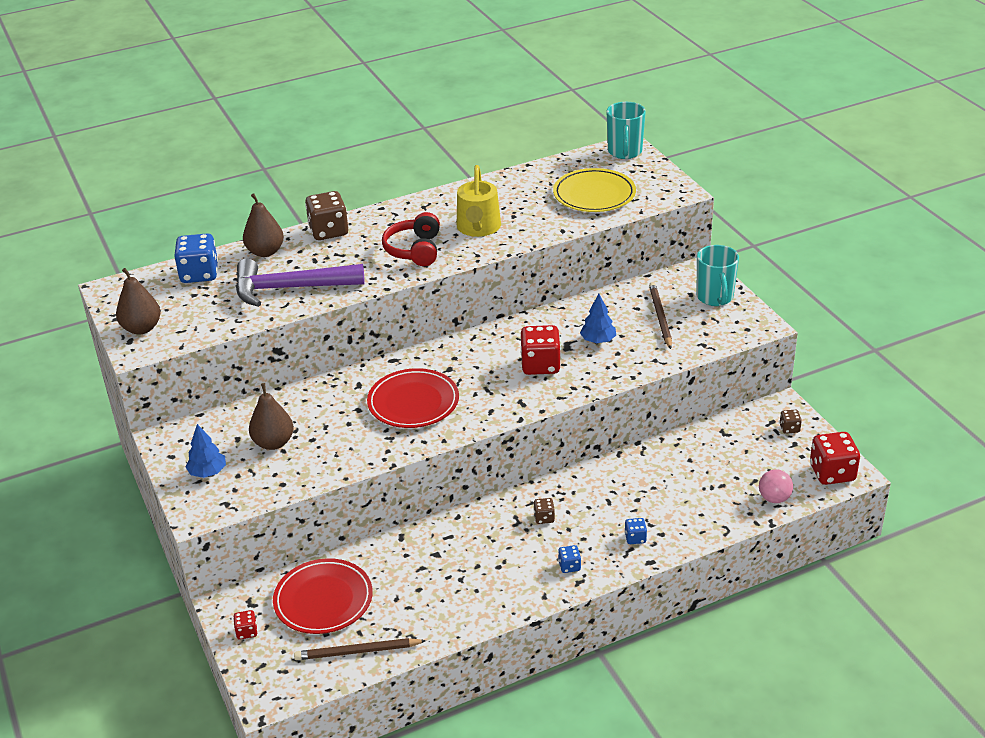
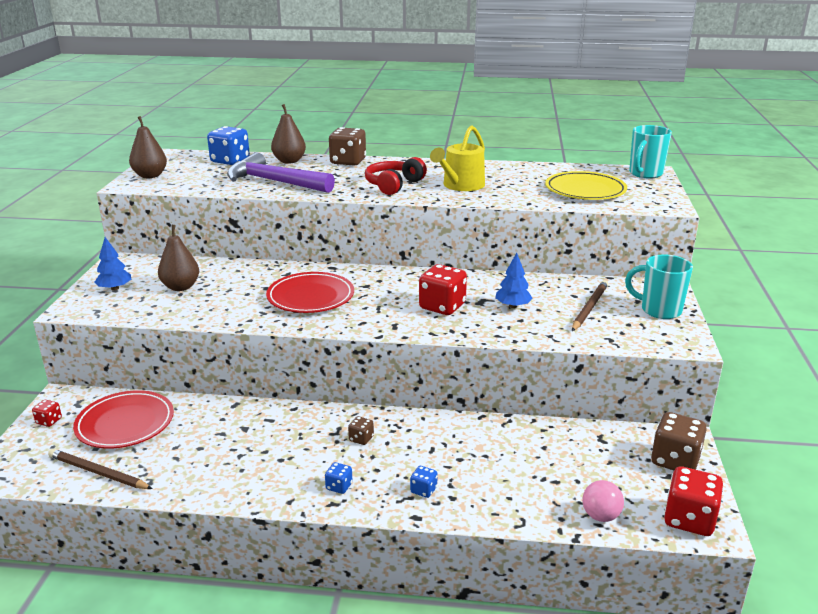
camera: 30 degrees right, 10 degrees down
turquoise mug [696,245,739,306] -> turquoise mug turned 90 degrees clockwise [625,254,693,319]
brown dice [779,410,802,434] -> brown dice [651,412,707,470], size x2.06

